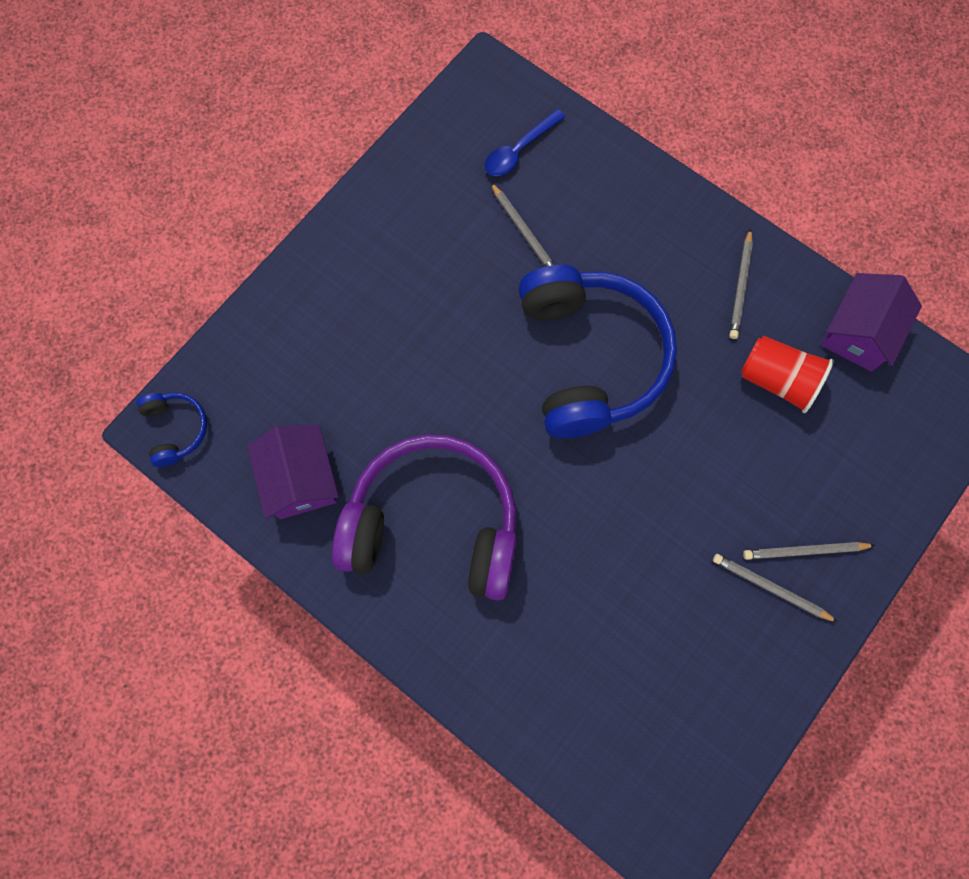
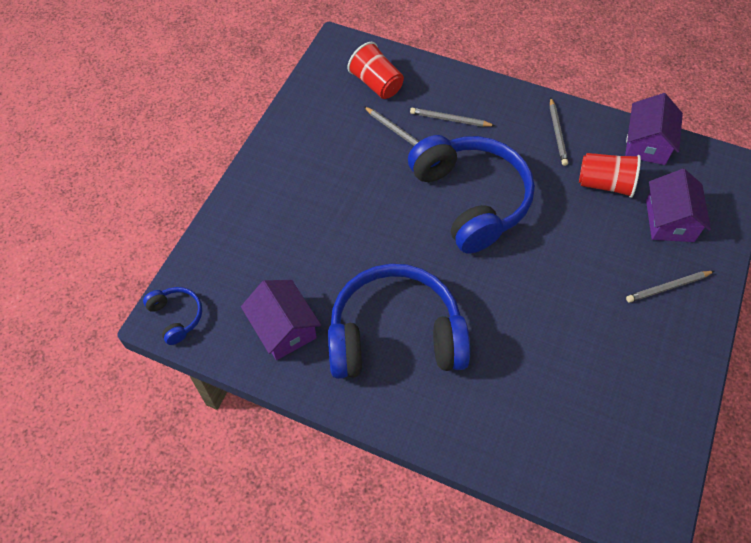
camera: 15 degrees left, 15 degrees down
purple headphones [332,434,517,601] -> blue headphones [328,264,470,379]
blue spoon [484,109,565,176] -> red cup [347,42,404,99]
grey pencil [713,554,838,622] -> grey pencil moved to [410,108,495,127]
none -> purple house [646,169,711,242]

